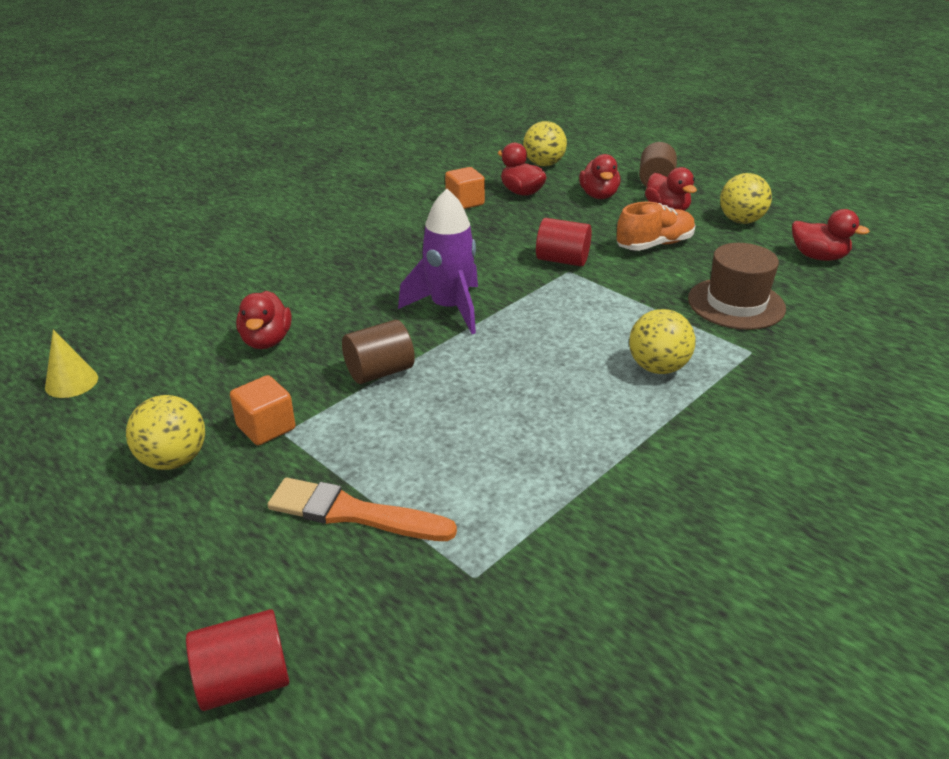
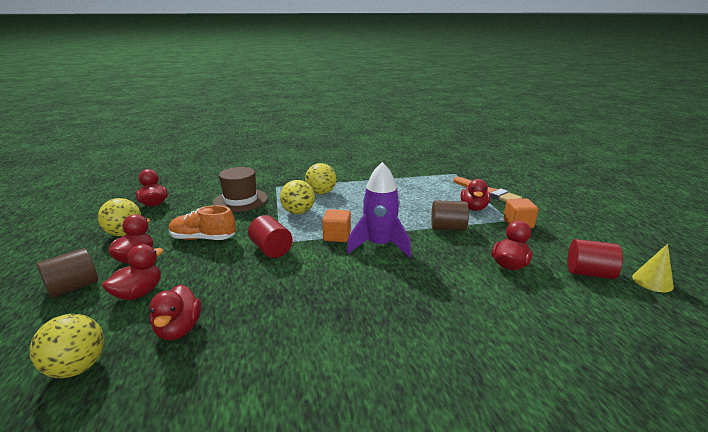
camera: 145 degrees left, 10 degrees down
yellow ball [126,395,205,470] -> yellow ball moved to [280,180,315,214]
red cylinder [186,609,289,711] -> red cylinder moved to [568,239,623,279]
orange cube [445,167,485,209] -> orange cube moved to [322,209,351,242]
none -> red duck [461,179,491,211]

